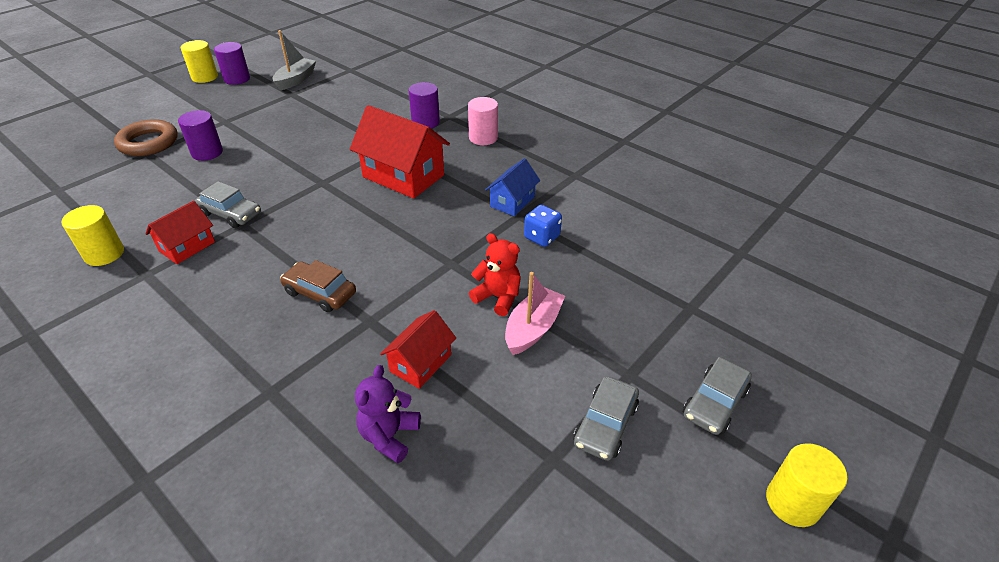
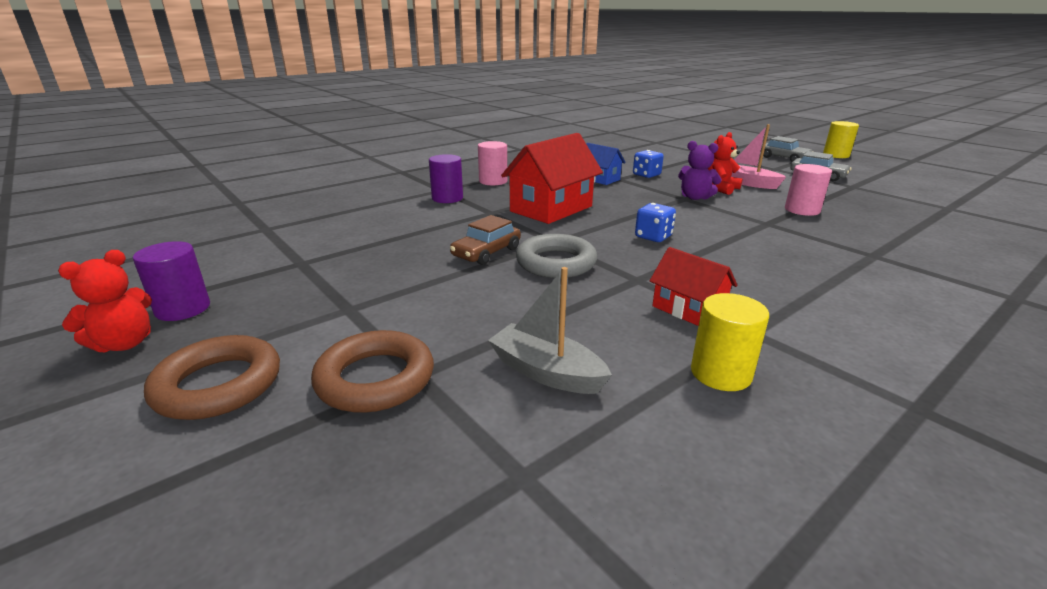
camera: 80 degrees left, 15 degrees down
purple cylinder [178,110,223,161] -> none
yellow cylinder [181,40,218,83] -> red teddy bear [58,250,152,352]
grey car [195,181,261,228] -> none
grey boat [273,30,316,90] -> grey boat moved to [488,267,612,394]
brown car [280,260,356,312] -> brown car moved to [450,215,521,265]
purple teddy bear [355,365,421,463] -> purple teddy bear moved to [678,141,722,200]
red house [380,310,456,389] -> pink cylinder [785,164,832,216]
none -> brown ring [144,335,280,420]
none -> grey ring [516,234,597,278]
none -> blue dice [635,203,676,242]

